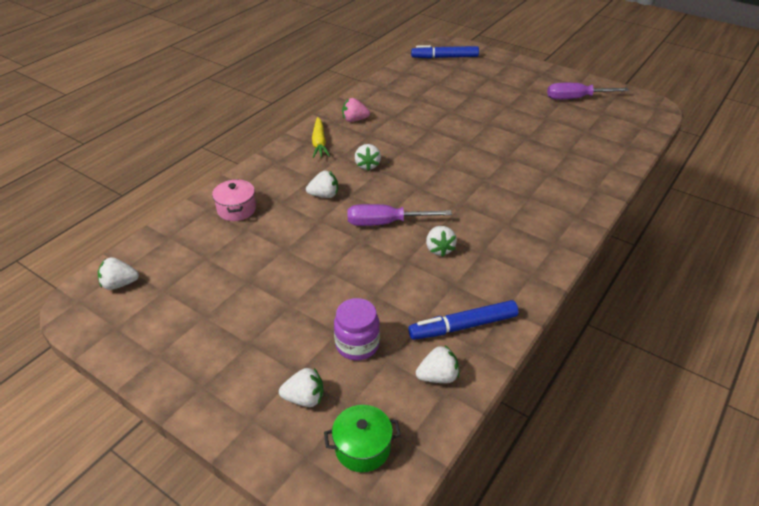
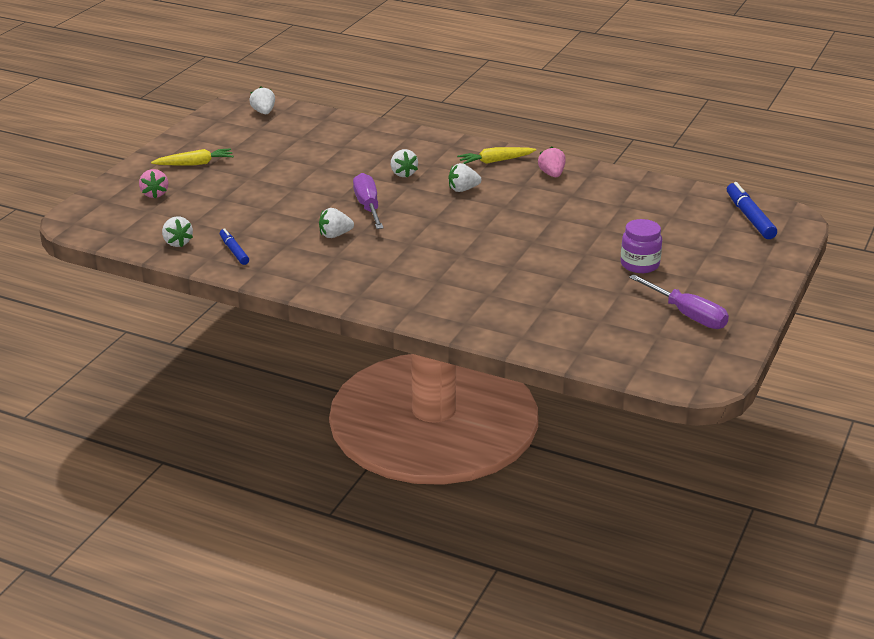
camera: 80 degrees right, 10 degrees down
pink pot [212,179,256,221] -> none
white strawberry [279,368,324,407] -> pink strawberry [139,169,168,198]
green pot [324,405,401,472] -> none
purple jar [334,298,380,360] -> purple jar moved to [621,219,662,273]
blue marker [408,300,519,340] -> blue marker [220,228,249,265], size x0.63
purple screwdriver [547,83,629,99] -> purple screwdriver turned 150 degrees clockwise [629,274,729,329]
none -> yellow carrot [151,148,234,165]

